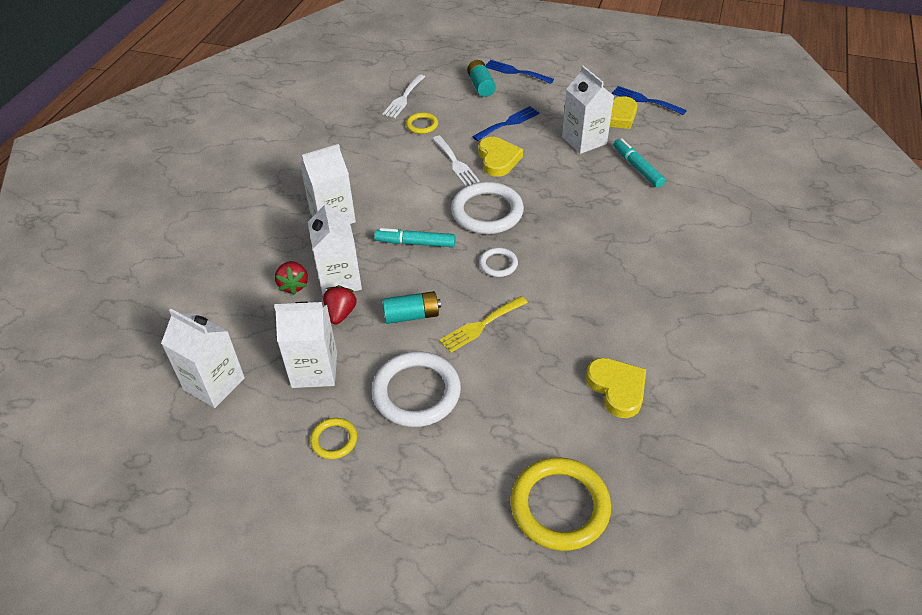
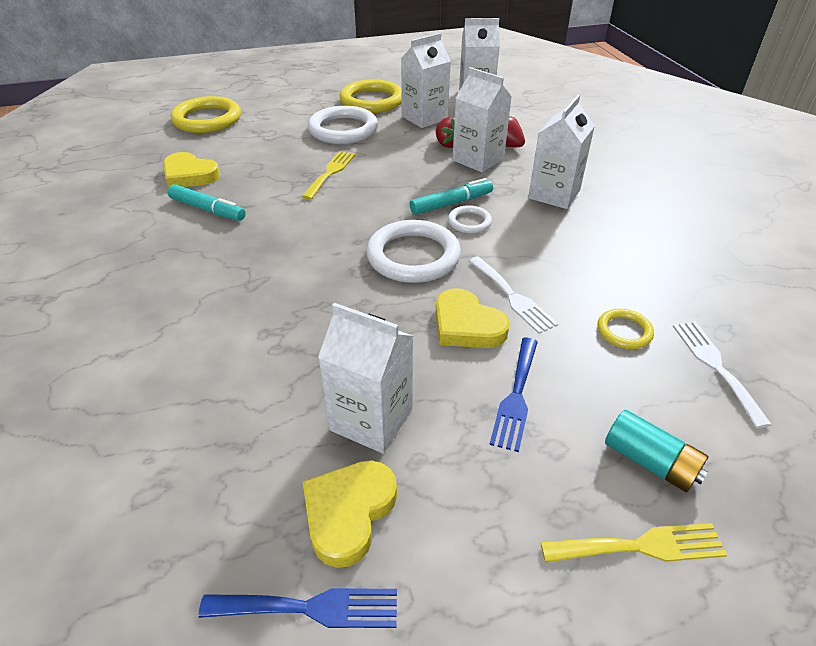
camera: 145 degrees right, 5 degrees down
yellow ring [310,418,357,459] -> yellow ring [340,79,402,113], size x1.98
turquoise battery [382,291,441,324] -> none
white fork [432,136,479,186] -> white fork turned 150 degrees counterclockwise [469,256,558,334]
white ring [479,248,518,277] -> white ring moved to [448,205,492,234]
blue fork [486,60,554,84] -> yellow fork [540,523,727,563]
turquoise marker [614,138,665,188] -> turquoise marker moved to [167,184,246,221]

